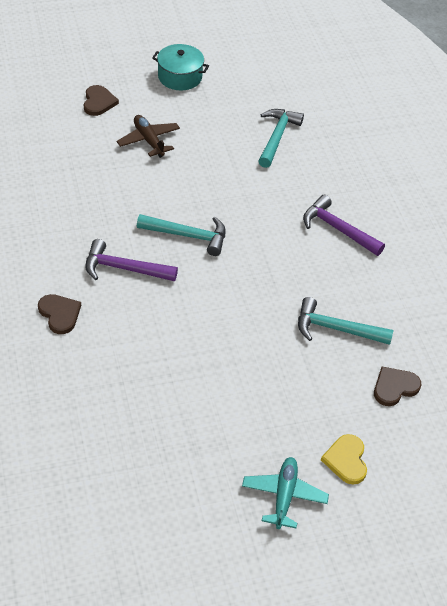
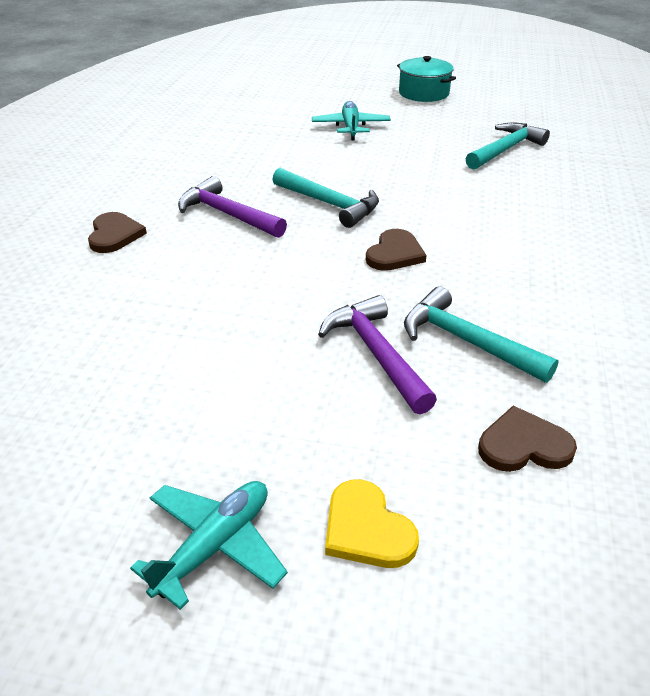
camera: 30 degrees right, 10 degrees down
brown heart [84,85,119,116] -> brown heart moved to [366,229,427,271]
brown plane [117,115,180,158] -> turquoise plane [312,101,391,141]
purple hammer [303,195,385,256] -> purple hammer moved to [318,295,437,414]
yellow heart [321,434,367,485] -> yellow heart turned 60 degrees counterclockwise [325,479,419,568]

